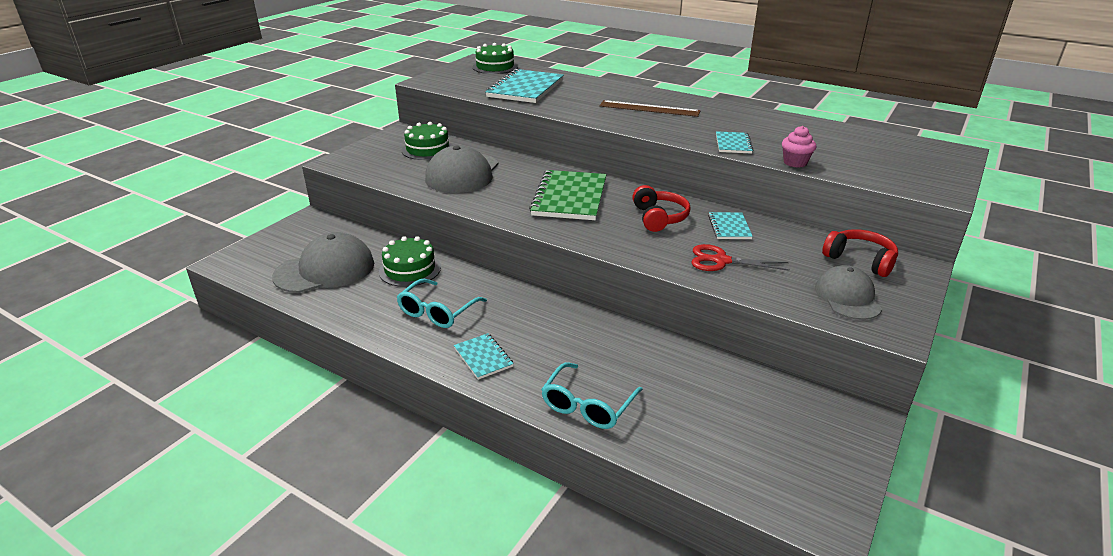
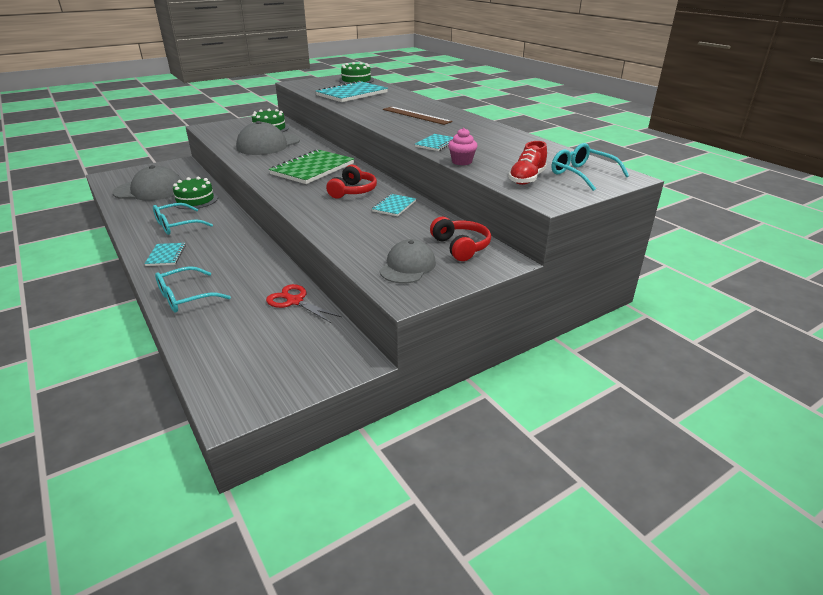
camera: 25 degrees right, 0 degrees up
red scissors [691,244,790,271] -> red scissors moved to [266,284,342,323]
none -> red shoe [508,141,547,185]
none -> turquoise glasses [551,143,629,191]

